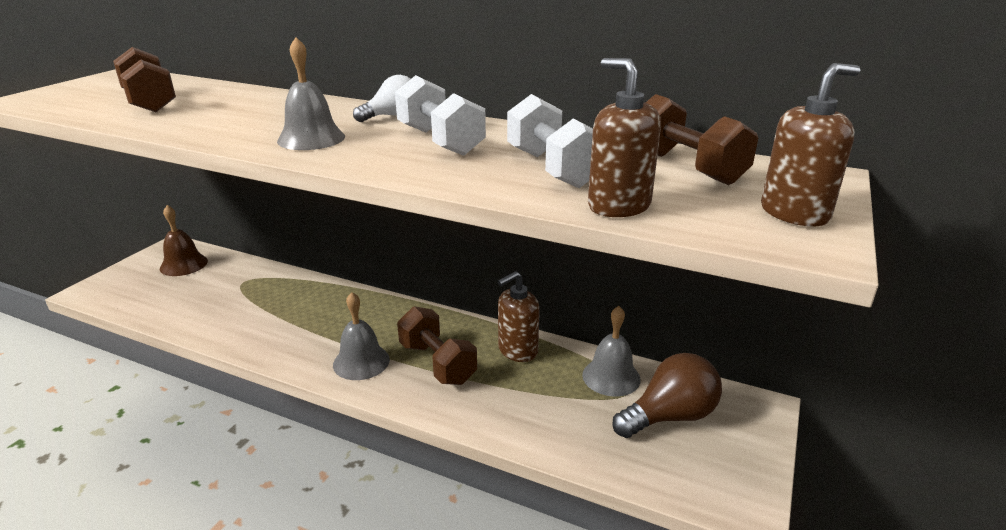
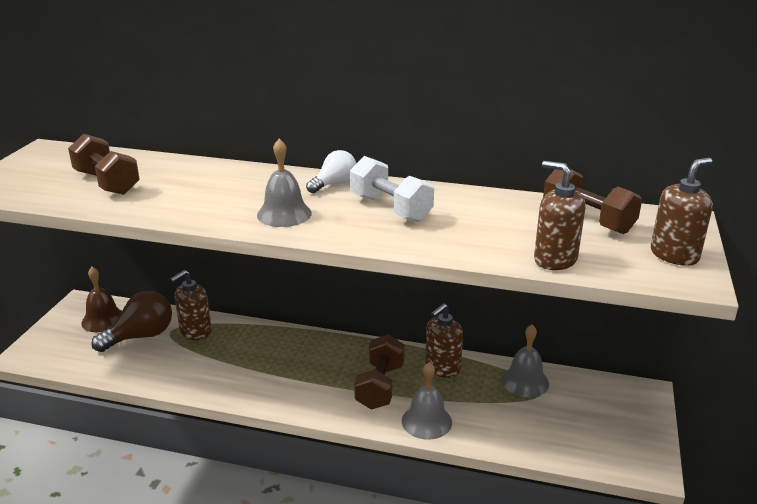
camera: 10 degrees left, 0 degrees up
grey bell [333,292,390,380] -> grey bell moved to [402,362,452,440]
brown dumbbell [397,306,477,385] -> brown dumbbell turned 60 degrees clockwise [354,335,405,409]
white dumbbell [507,94,593,188] -> none
brown light bulb [612,353,722,438] -> brown light bulb moved to [91,291,172,352]
none -> brown soap dispenser [170,270,212,340]

